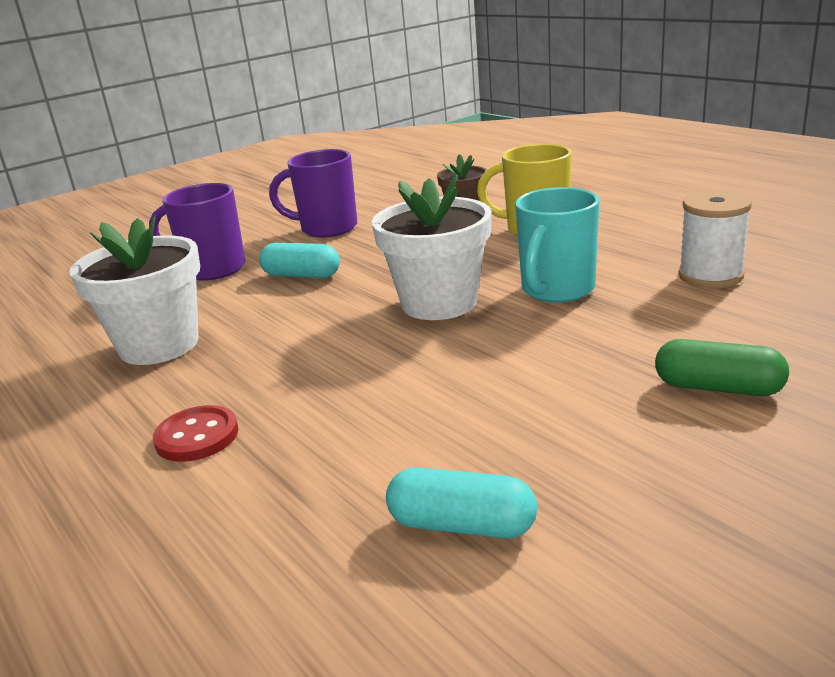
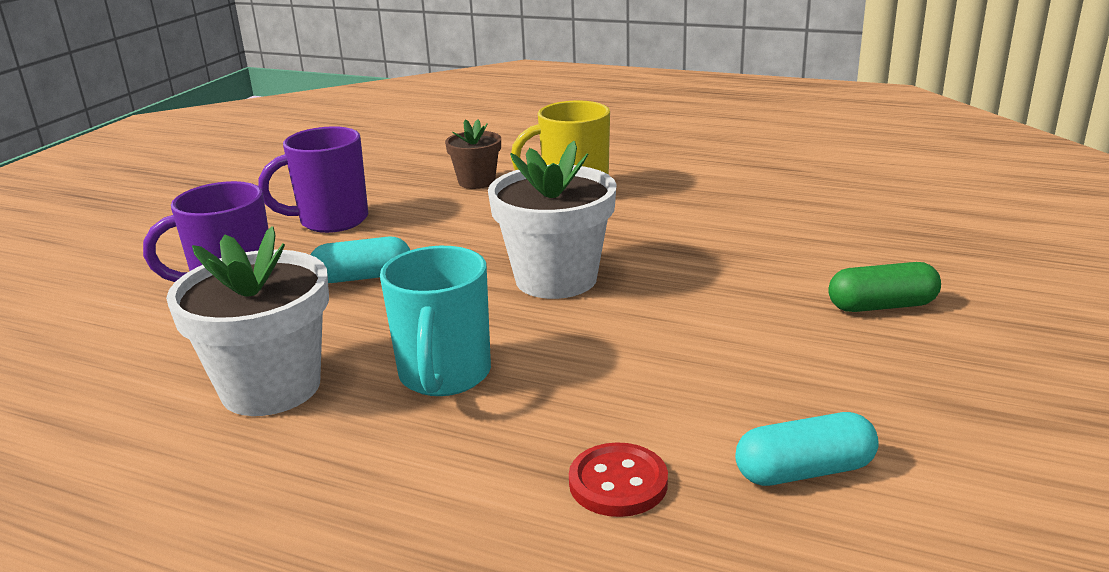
camera: 30 degrees left, 0 degrees up
red button [153,405,239,462] -> red button moved to [569,442,668,517]
turquoise mug [515,187,599,303] -> turquoise mug moved to [380,246,491,396]
white spool [678,190,752,288] -> none

